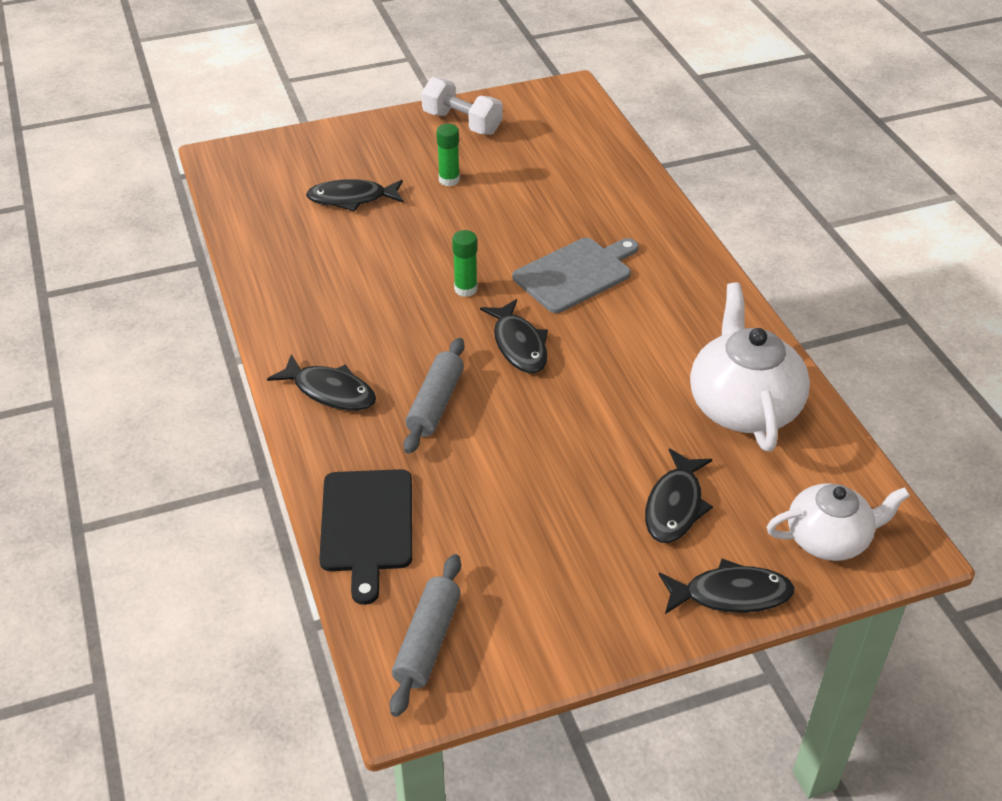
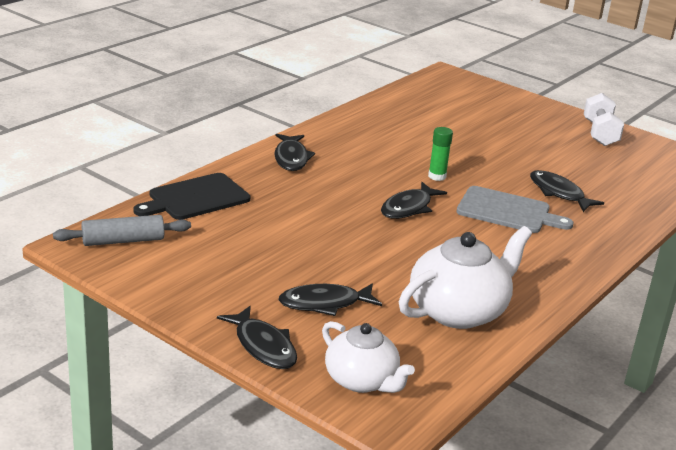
camera: 55 degrees right, 15 degrees down
black fish [306,179,404,211] -> black fish moved to [530,170,604,212]
grey rolling pin [404,338,465,454] -> none
green glue stick [436,124,460,186] -> none

